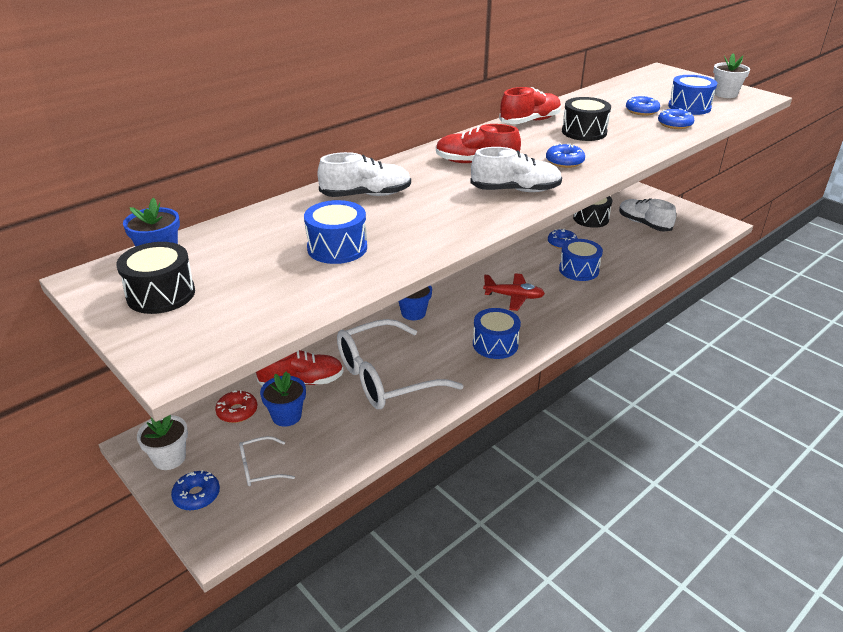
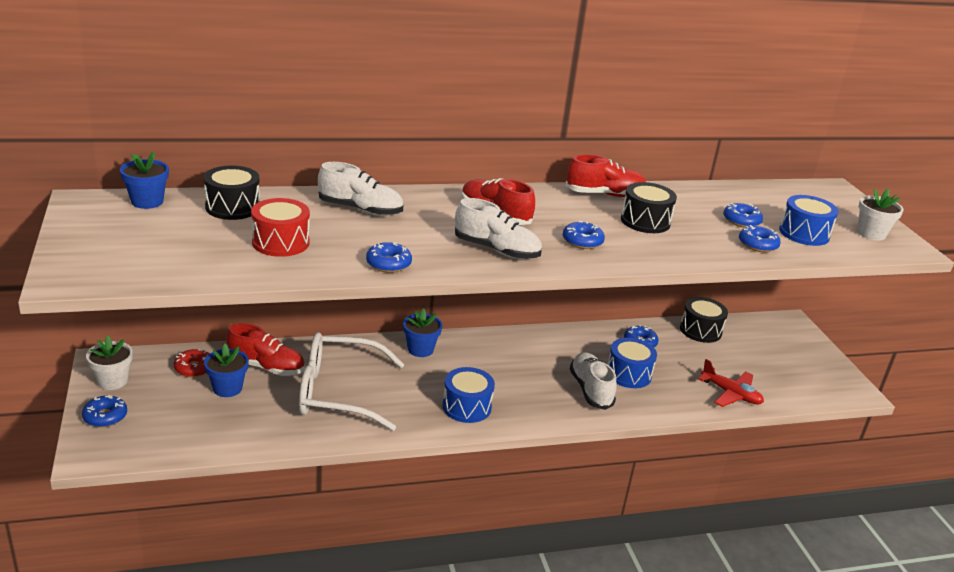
camera: 25 degrees right, 5 degrees down
black drum [116,242,195,314] -> black drum moved to [204,166,260,220]
white glasses [239,436,295,486] -> none
blue drum [304,200,367,264] -> red drum [251,198,310,257]
red plane [483,273,545,311] -> red plane moved to [698,359,764,407]
white shoe [619,199,676,232] -> white shoe moved to [570,352,617,410]
none -> blue donut [366,242,412,273]

